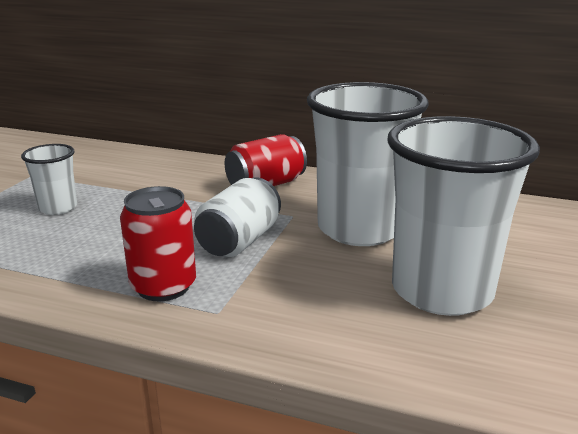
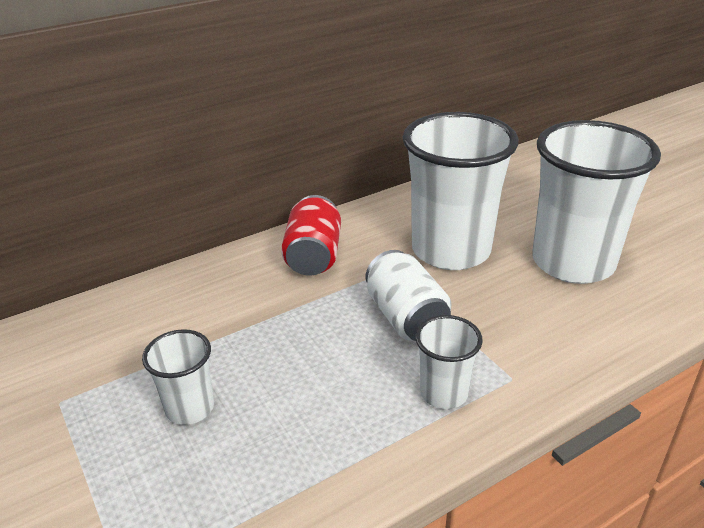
camera: 50 degrees left, 10 degrees up
red can [120,186,196,301] -> white cup [415,315,483,409]

